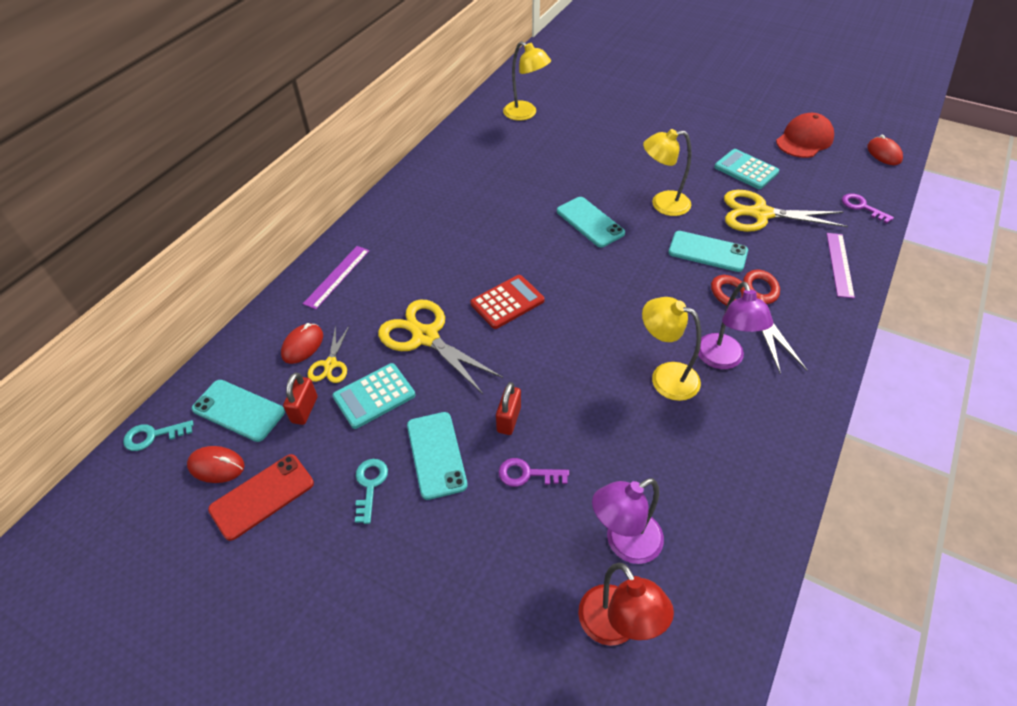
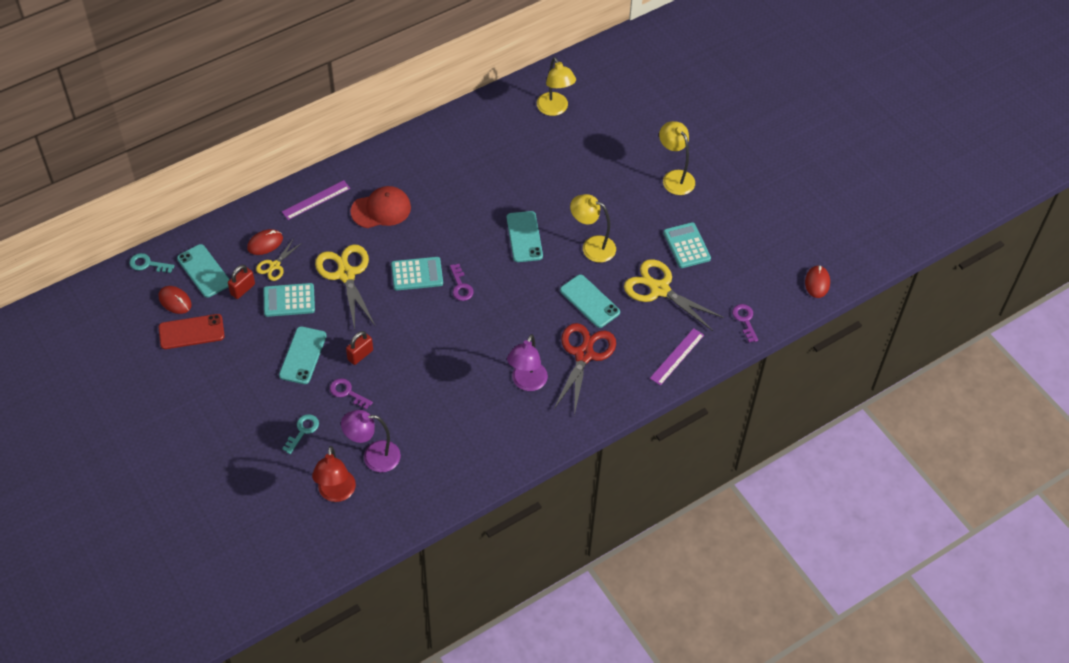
camera: 25 degrees right, 5 degrees up
turquoise key [355,459,388,524] -> turquoise key moved to [282,414,319,454]
red calculator [470,275,545,329] -> turquoise calculator [391,257,443,291]
yellow lamp [642,297,701,401] -> yellow lamp moved to [659,121,695,195]
red cap [776,113,834,158] -> red cap moved to [351,186,411,228]
none -> purple key [450,264,474,301]

